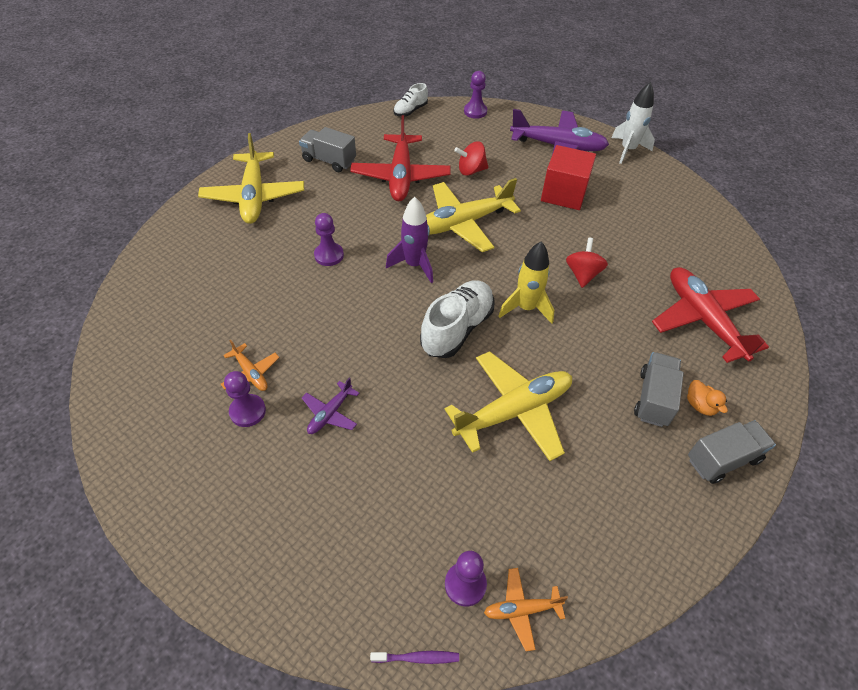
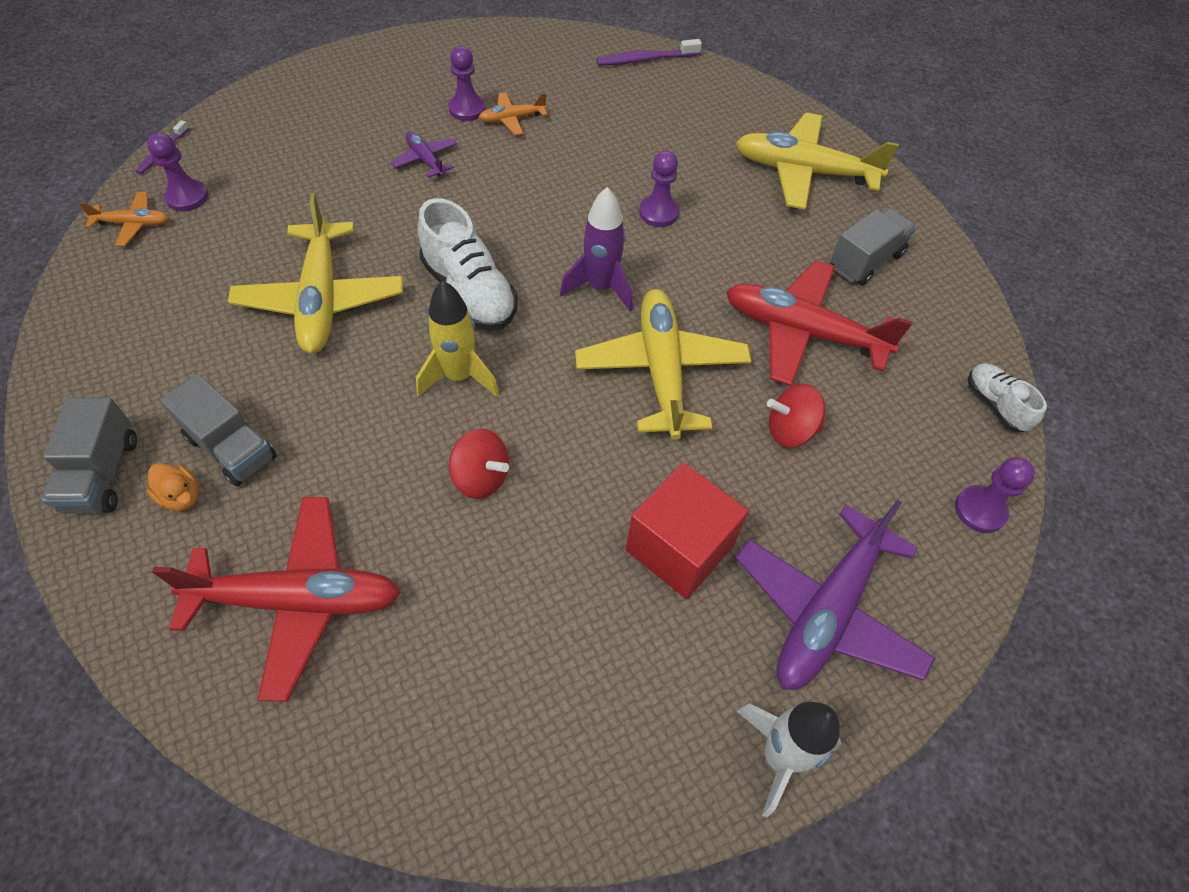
camera: 110 degrees right, 5 degrees up
red spinning top [454,141,489,176] -> red spinning top turned 105 degrees counterclockwise [767,384,825,447]
orange plane [484,568,568,651] -> orange plane turned 75 degrees clockwise [79,192,169,246]
orange duck [687,380,728,416] -> orange duck turned 135 degrees counterclockwise [147,463,199,511]
none -> purple toothbrush [596,39,702,66]

